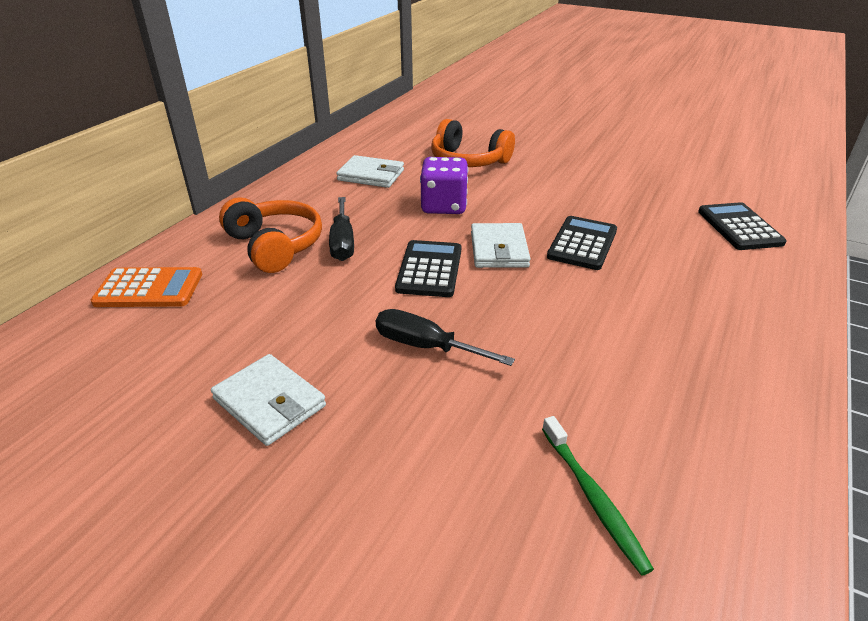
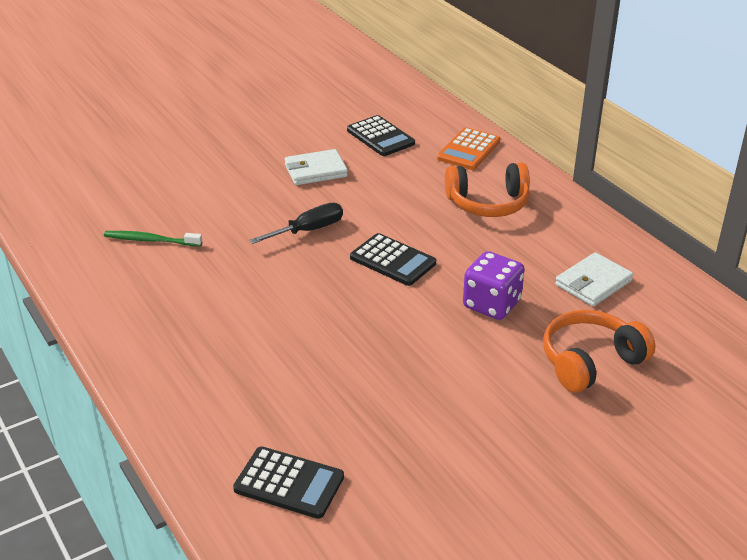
camera: 120 degrees right, 0 degrees up
black screwdriver [329,197,354,261] -> none
white wallet [471,223,531,268] -> none
black calculator [547,216,617,270] -> black calculator moved to [347,115,415,156]

